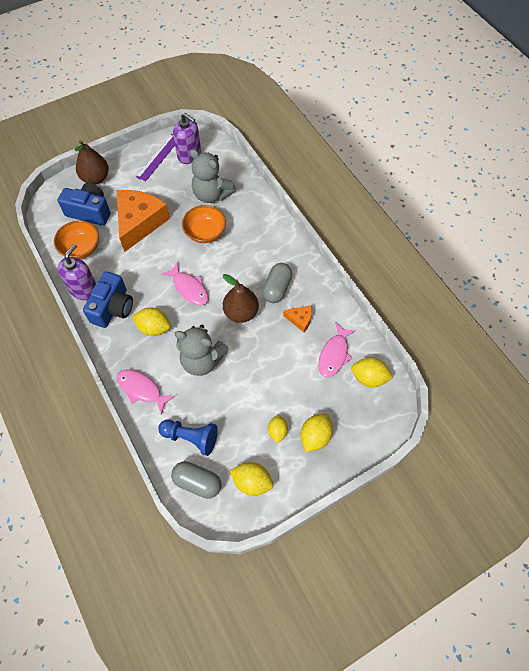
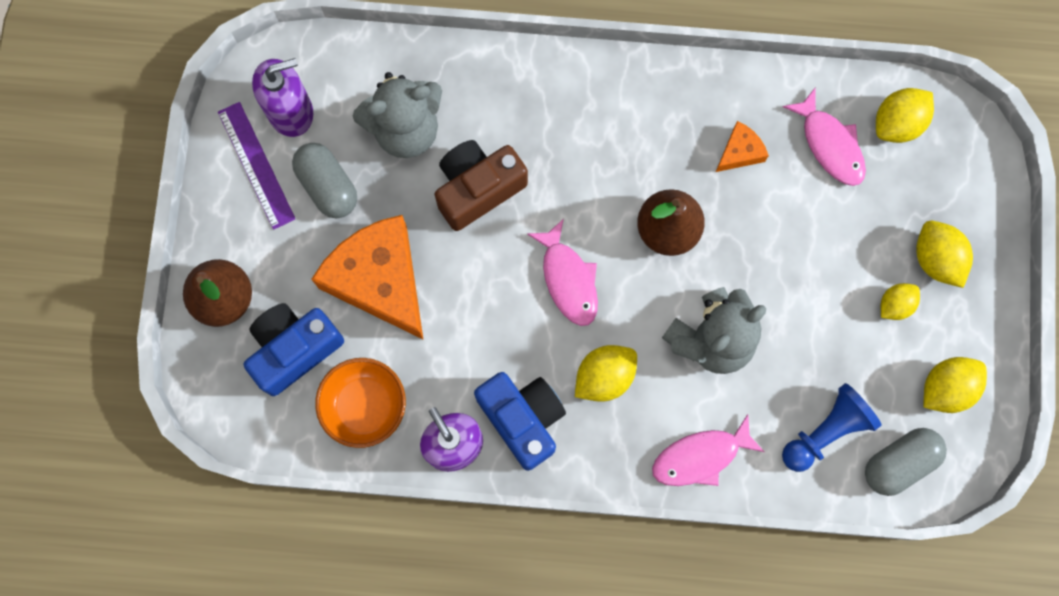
camera: 55 degrees left, 15 degrees up
pink fish [161,262,208,305] -> pink fish turned 75 degrees clockwise [527,219,598,326]
orange bowl [182,205,226,243] -> brown camera [434,140,528,231]
grey capsule [262,263,292,303] -> grey capsule moved to [292,143,357,218]
yellow lemon [268,414,288,443] -> yellow lemon turned 75 degrees counterclockwise [881,283,920,320]

